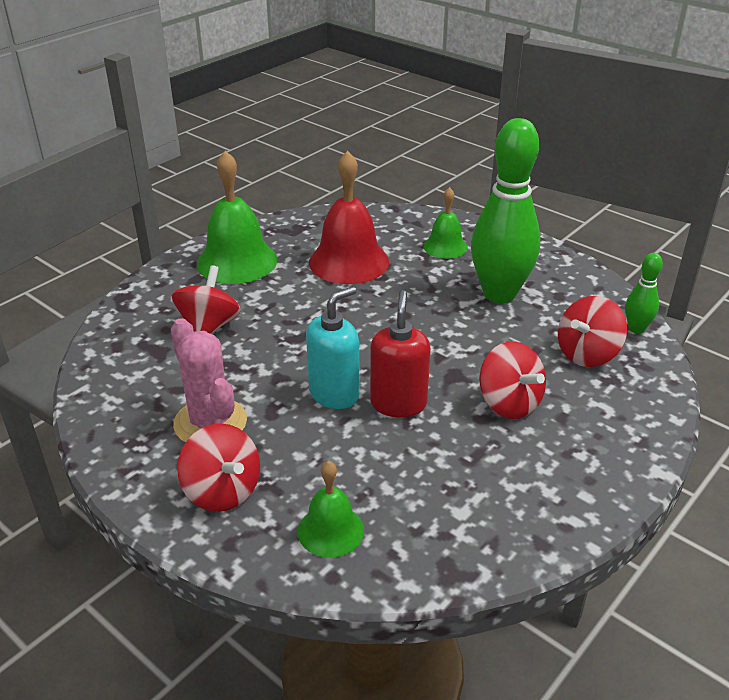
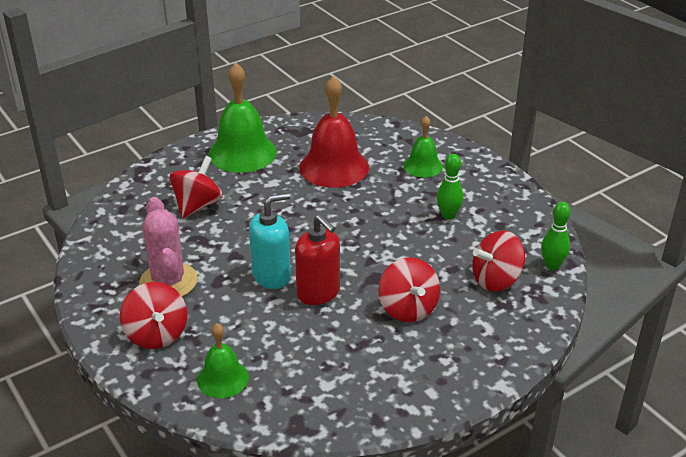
camera: 15 degrees right, 0 degrees up
red soap dispenser [370,290,431,417] -> red soap dispenser turned 120 degrees clockwise [295,214,340,305]
green bowling pin [471,118,540,303] -> green bowling pin [437,154,463,220], size x0.45

